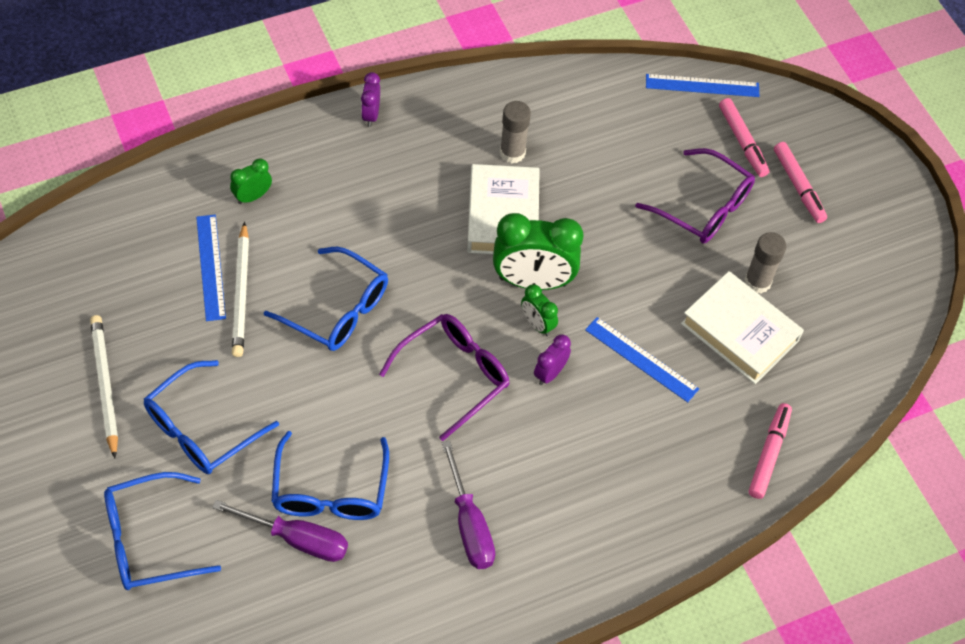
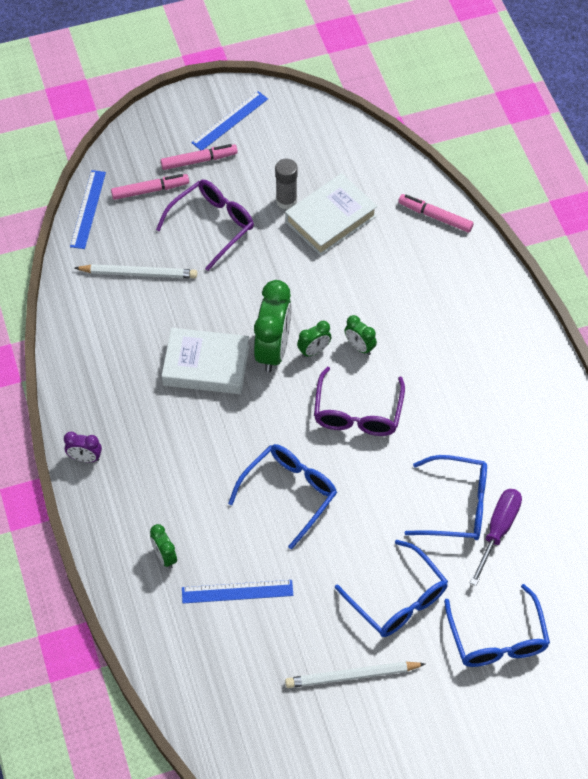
camera: 80 degrees left, 0 degrees up
white pencil [232,222,249,357] -> white pencil moved to [75,264,197,278]
purple glasses [379,314,510,441] -> purple glasses turned 135 degrees counterclockwise [314,367,405,436]
purple screwdriver [441,440,495,569] -> none
grey glue stick [500,101,531,163] -> none
purple clock [534,334,571,385] -> green clock [344,315,377,355]
blue ruler [585,317,699,402] -> blue ruler moved to [191,91,268,150]

